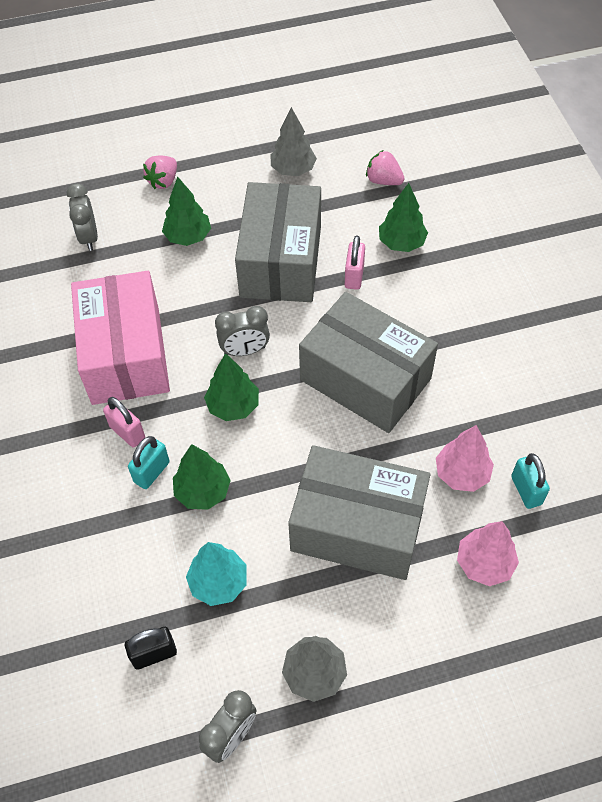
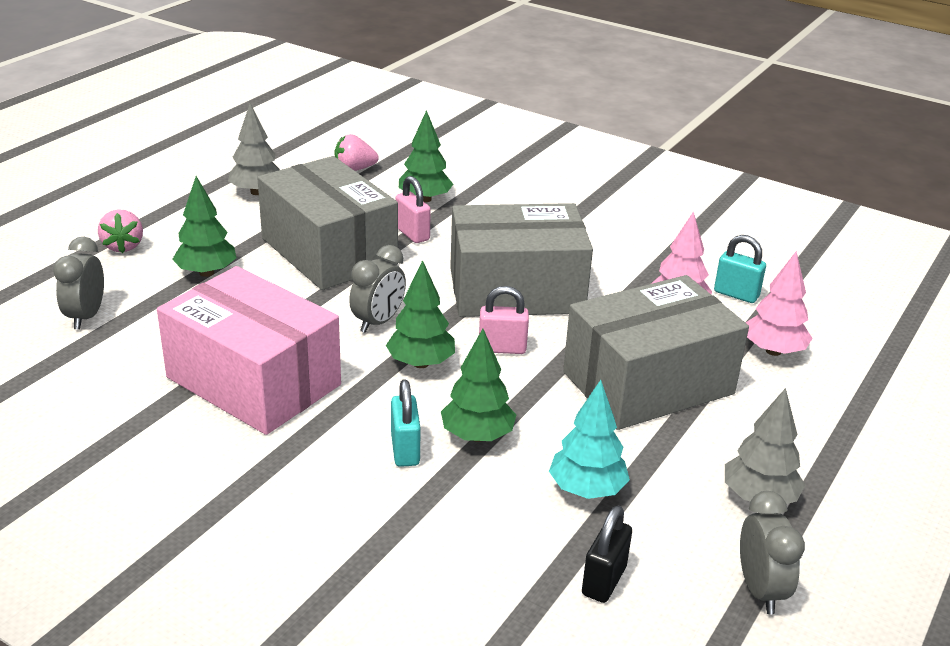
camera: 45 degrees left, 25 degrees down
grey clock [67,183,98,251] -> grey clock turned 60 degrees clockwise [53,237,104,330]
pink padlock [103,397,145,448] -> pink padlock moved to [479,286,529,354]

